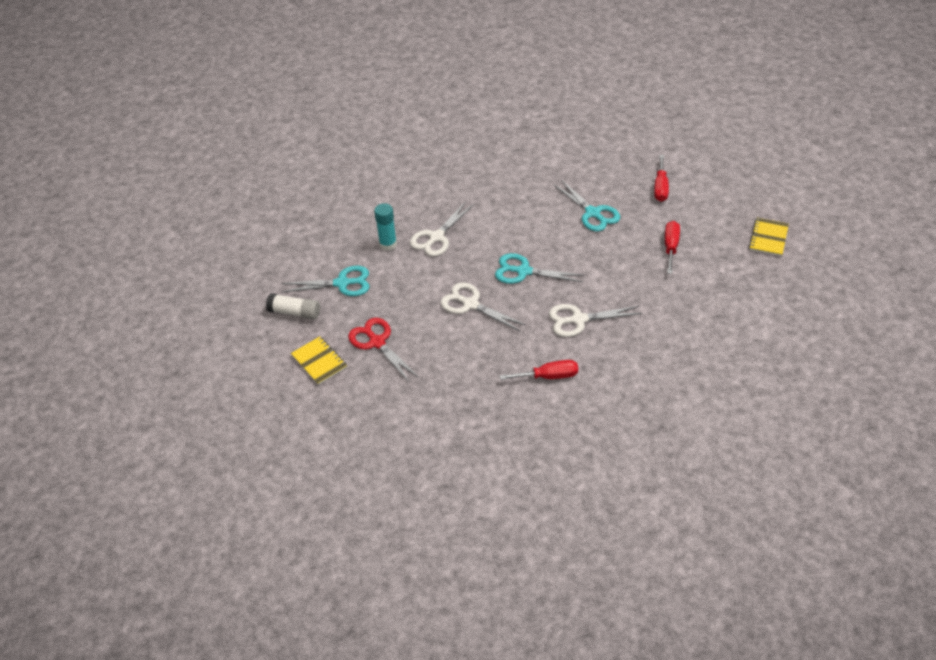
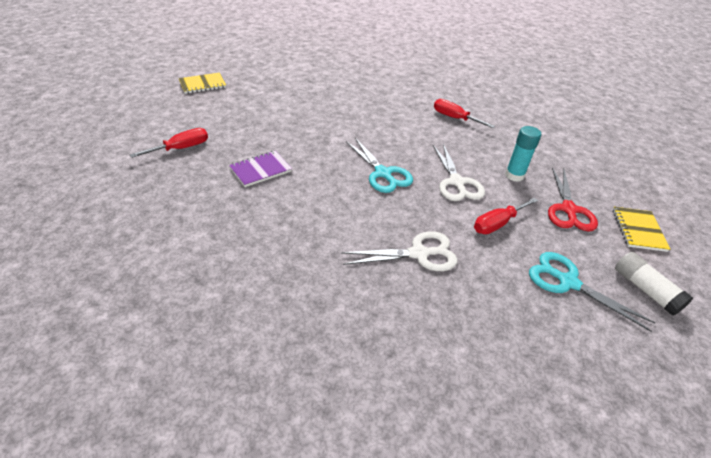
camera: 140 degrees left, 5 degrees down
turquoise glue stick [374,203,397,251] -> turquoise glue stick moved to [505,126,541,182]
white scissors [549,304,642,337] -> none
turquoise scissors [553,180,620,232] -> purple notebook [229,151,292,187]
red screwdriver [665,221,680,274] -> red screwdriver moved to [474,198,538,234]

